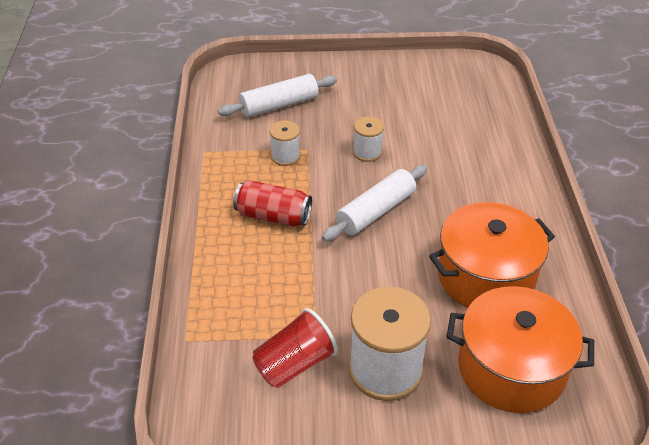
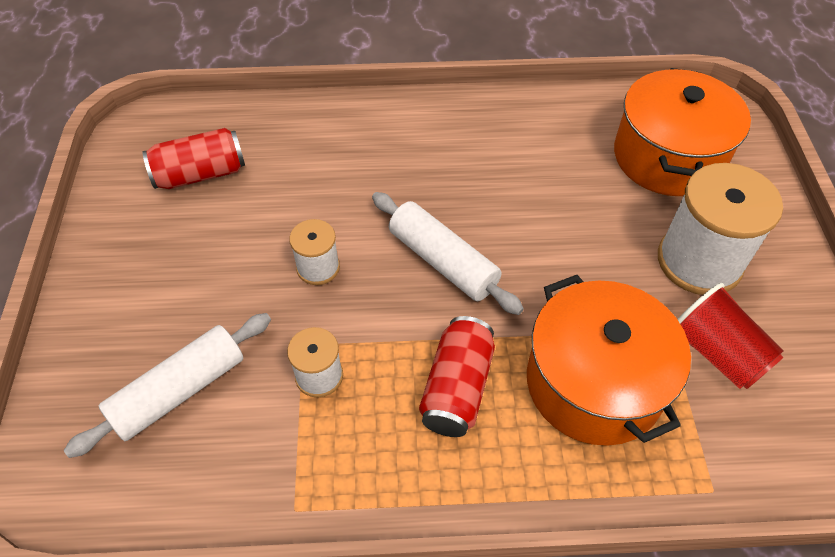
camera: 90 degrees left, 10 degrees up
white rolling pin [218,74,337,117] -> white rolling pin turned 75 degrees clockwise [64,313,271,458]
orange pot [429,202,555,308] -> orange pot moved to [527,275,691,446]
none -> red can [142,128,245,189]

